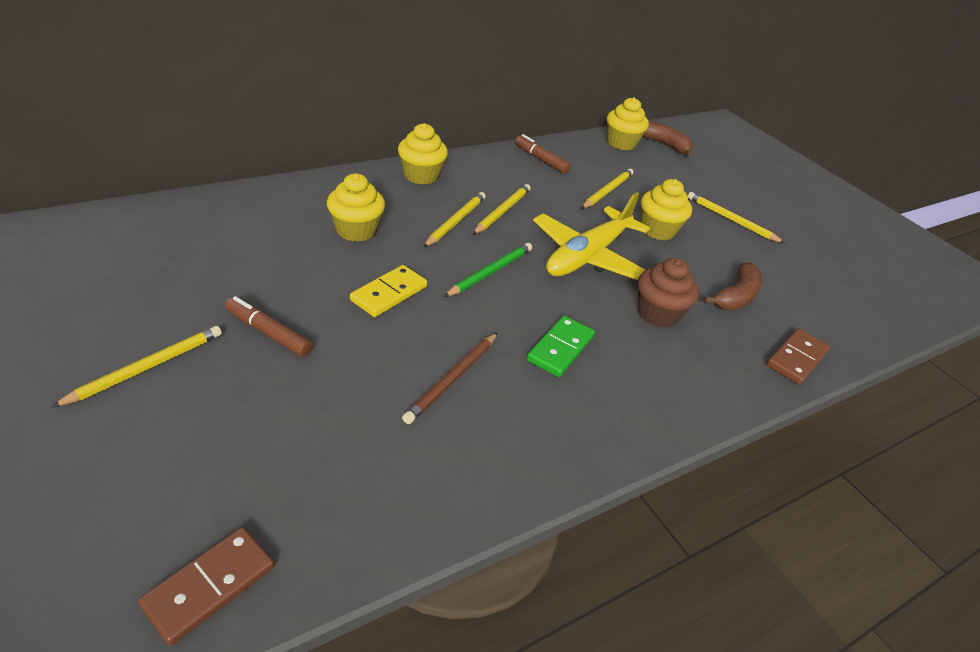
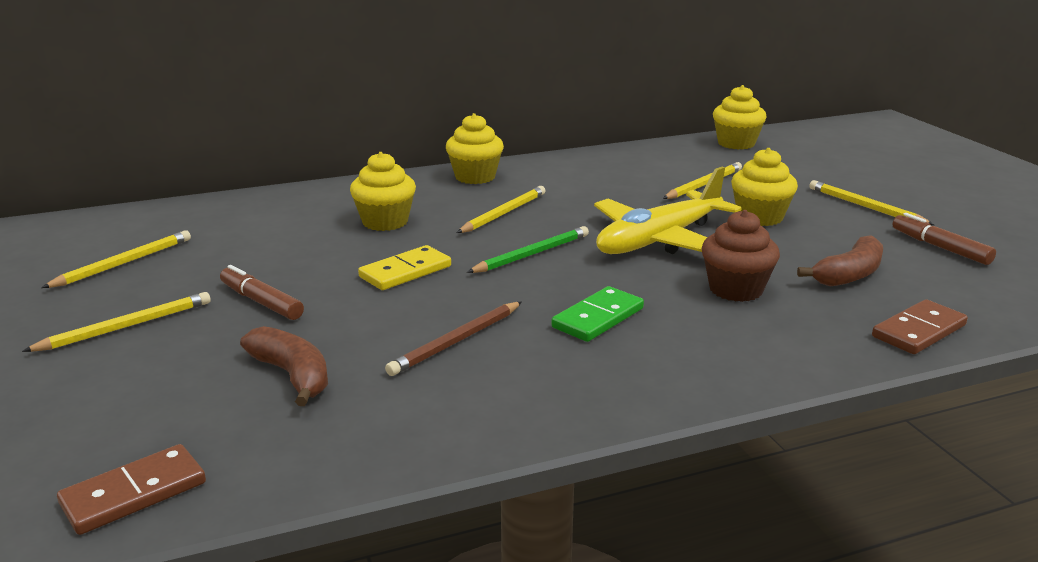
camera: 15 degrees right, 15 degrees down
yellow pencil [473,184,531,235] -> yellow pencil moved to [41,230,191,288]
brown marker [515,134,571,174] -> brown marker moved to [893,213,996,265]
brown banana [643,121,694,157] -> brown banana moved to [240,326,328,406]

